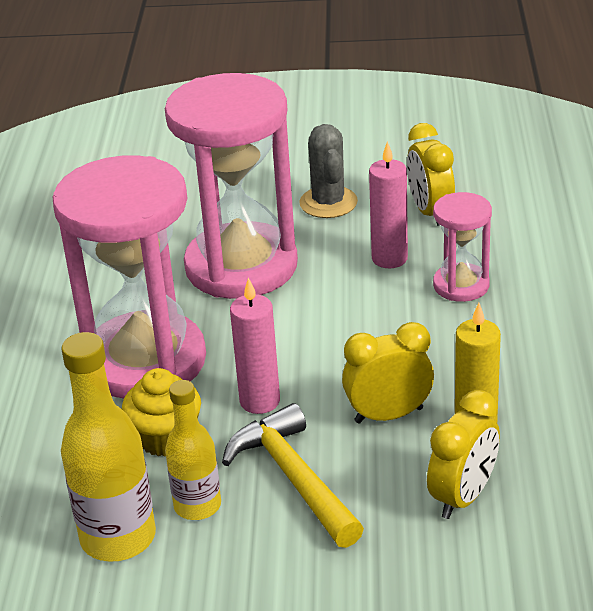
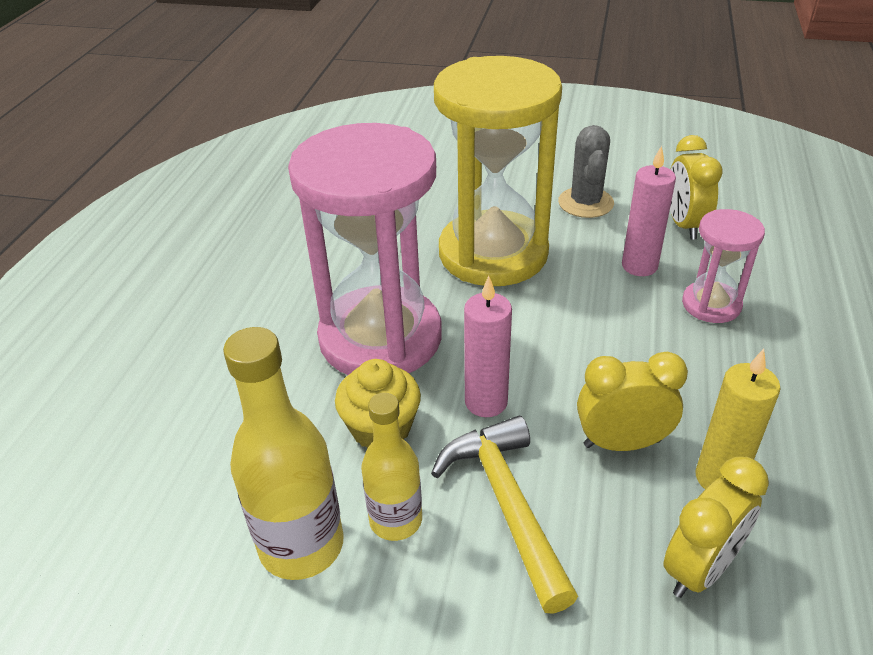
camera: 10 degrees right, 5 degrees up
pink hourglass [165,73,298,299] -> yellow hourglass [434,56,562,286]

